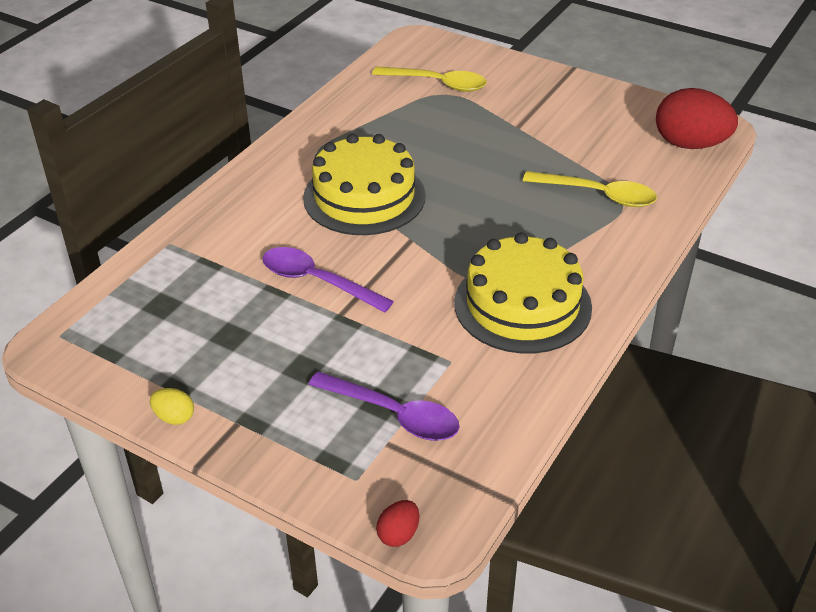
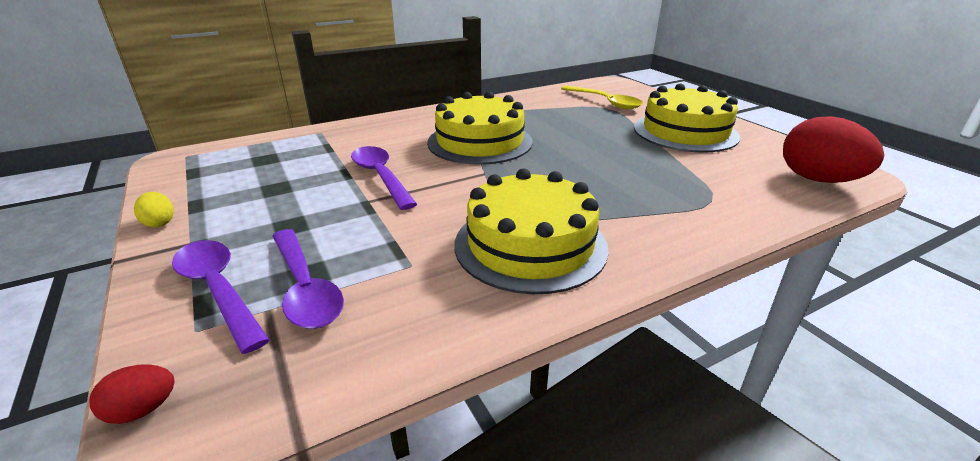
camera: 30 degrees right, 10 degrees down
yellow spoon [523,171,657,207] -> none
none -> purple spoon [172,240,270,354]
none -> yellow cake [634,83,740,153]

